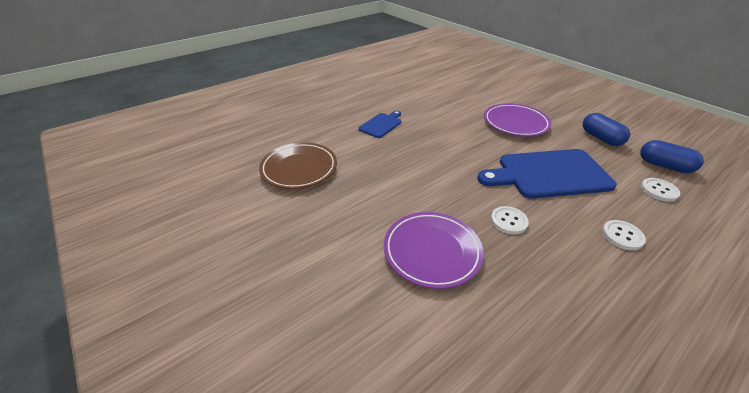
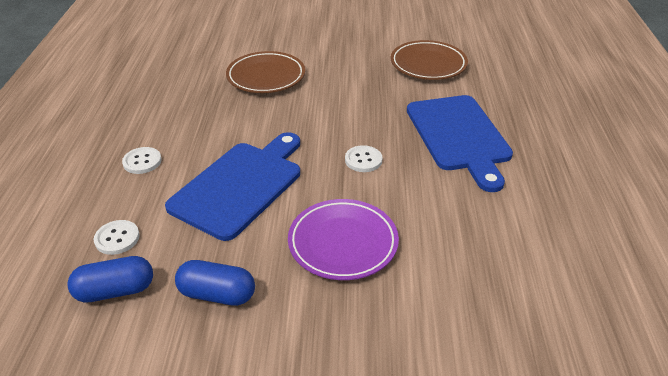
camera: 130 degrees right, 0 degrees up
blue cutting board [359,111,401,138] -> blue cutting board [407,95,513,192], size x1.98
purple plate [384,212,484,289] -> brown plate [226,51,305,93]
white button [491,206,529,234] -> white button moved to [345,145,383,172]

